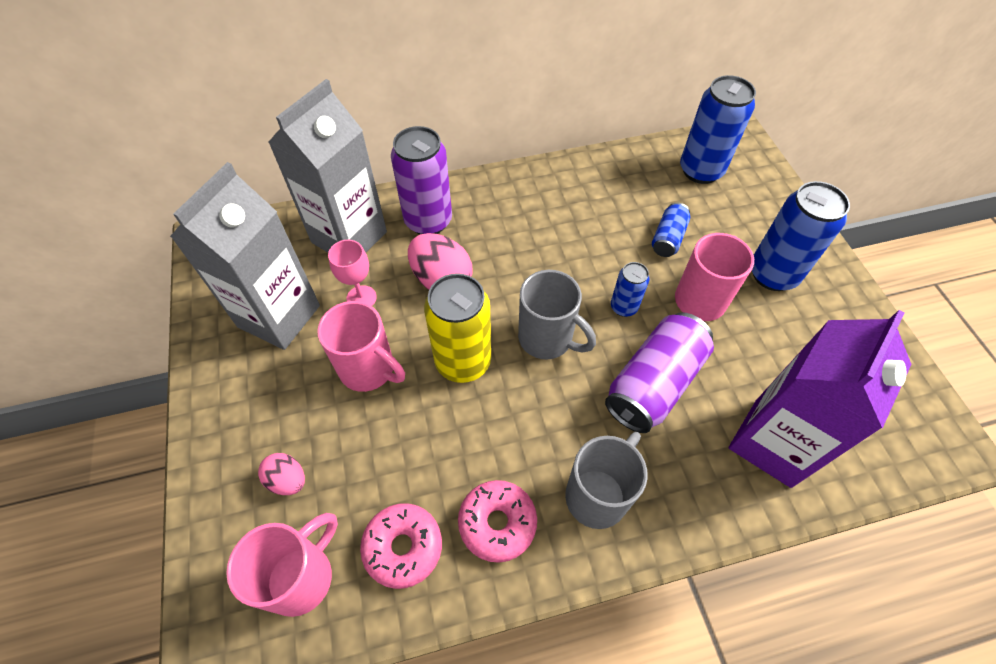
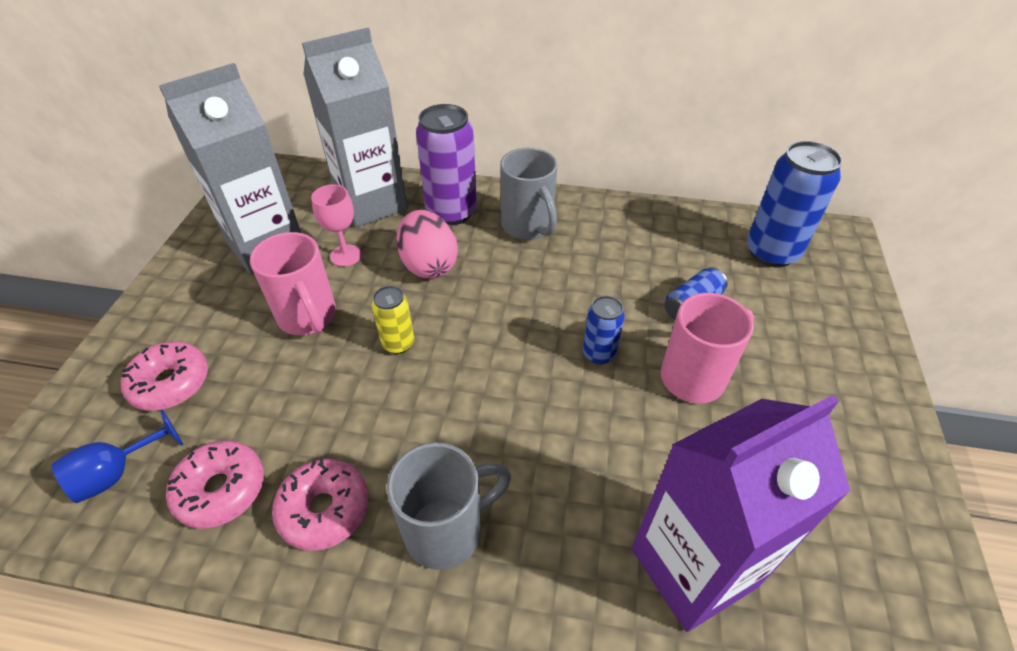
camera: 25 degrees right, 10 degrees down
pink mug [226,513,338,617] -> blue goblet [51,410,183,503]
pink egg [258,453,305,495] -> pink donut [121,341,208,411]
yellow can [424,273,491,383] -> yellow can [372,286,414,354], size x0.53
grey mug [518,270,596,360] -> grey mug moved to [500,148,557,240]
purple can [605,312,714,433] -> none
blue can [752,181,850,291] -> none

